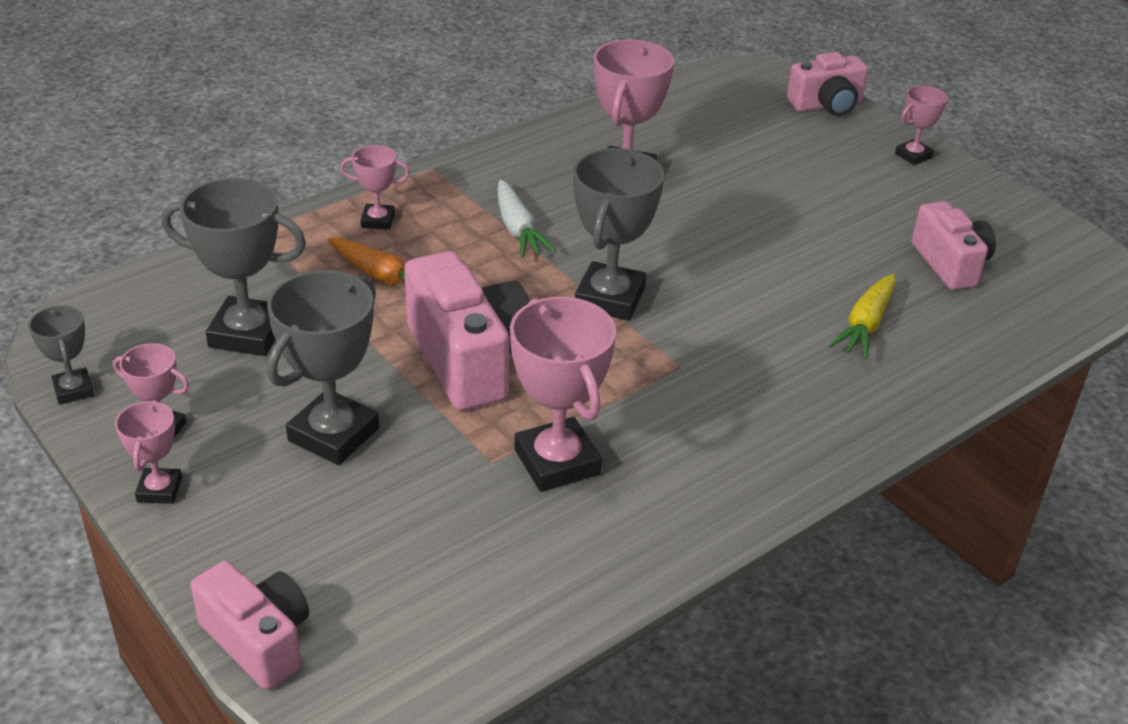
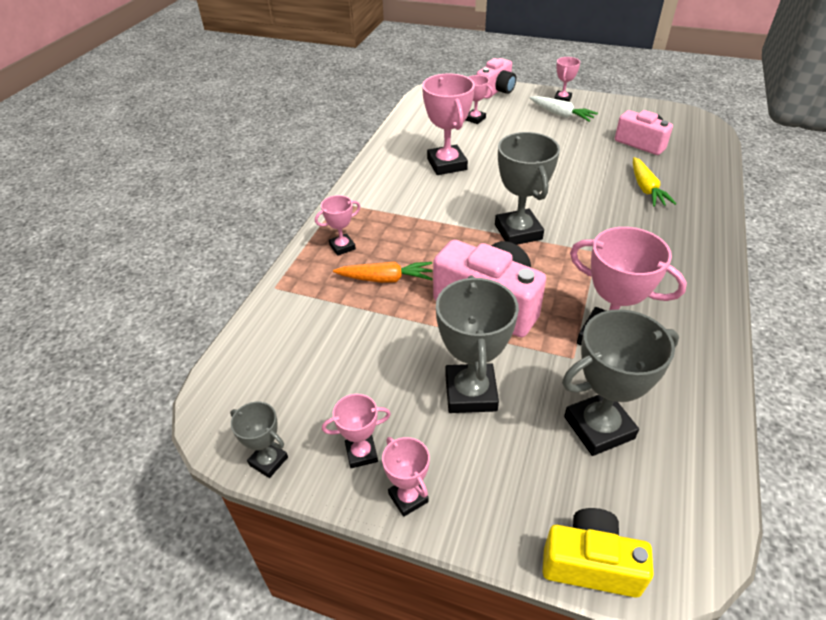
camera: 30 degrees left, 5 degrees up
grey trophy [161,178,306,356] -> grey trophy moved to [562,309,679,456]
pink camera [190,561,309,690] -> yellow camera [543,508,654,597]
white carrot [497,180,557,258] -> white carrot moved to [530,96,598,122]
none -> pink trophy [466,75,493,124]

